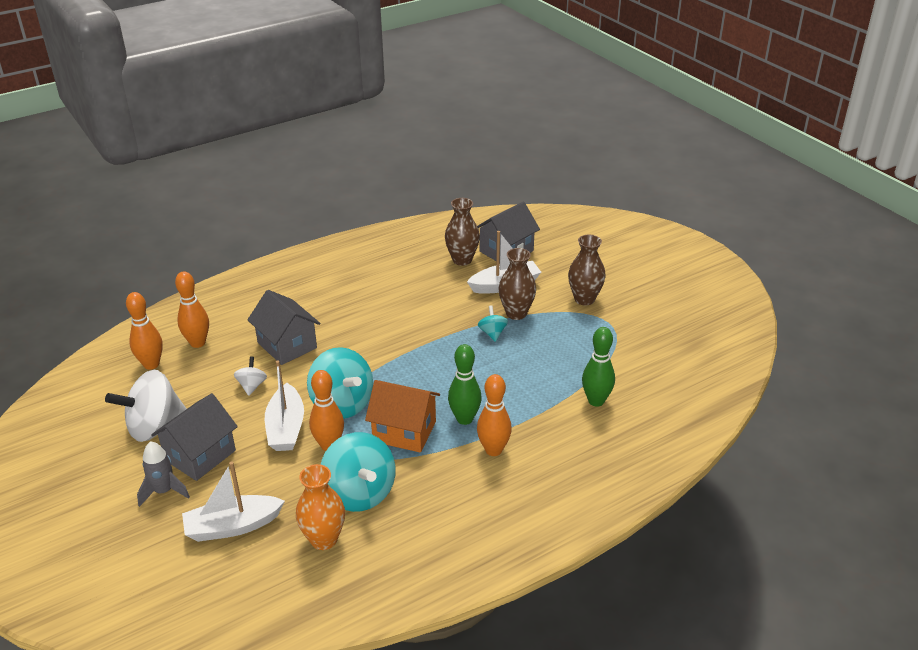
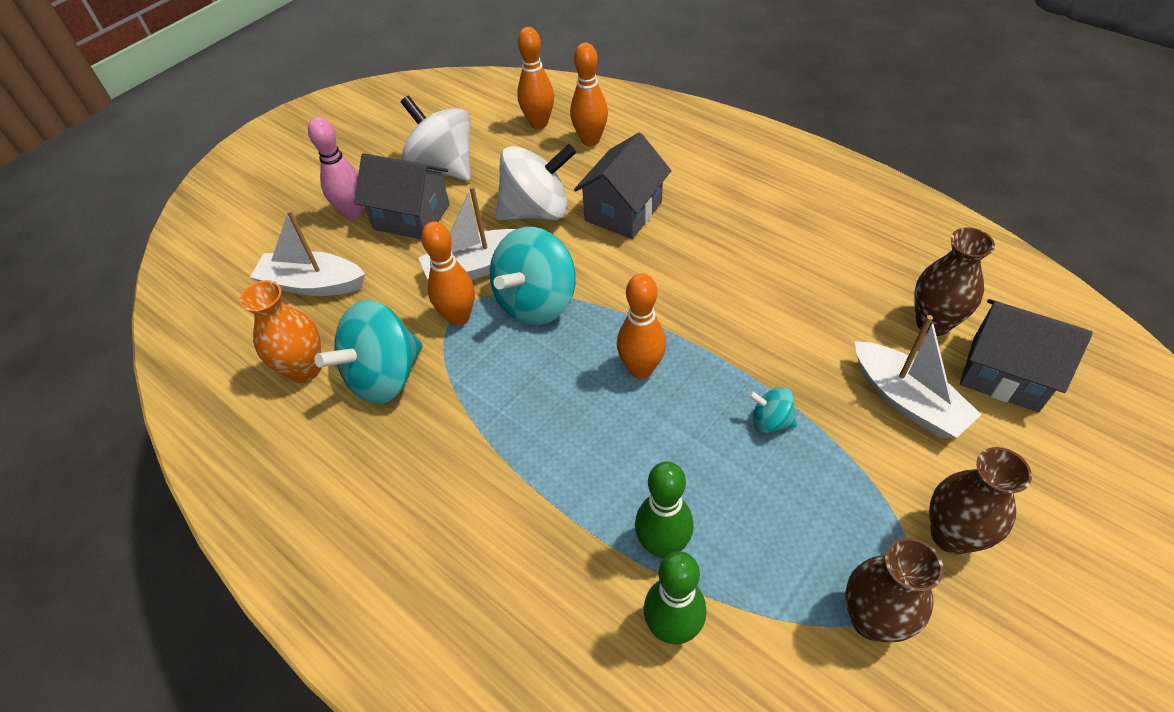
camera: 75 degrees right, 15 degrees up
grey rocket [137,441,190,507] -> pink bowling pin [308,117,363,220]
white boat [182,462,285,542] -> white boat turned 45 degrees counterclockwise [250,210,365,296]
white spinning top [234,356,267,396] -> white spinning top [495,144,576,220], size x2.11
orange house [365,380,440,453] -> none
green bowling pin [448,344,482,425] -> green bowling pin moved to [635,461,693,559]
orange bowling pin [477,374,512,456] -> orange bowling pin moved to [617,273,666,379]
turquoise spinning top [478,305,508,342] -> turquoise spinning top turned 135 degrees counterclockwise [748,387,797,433]
brown vase [498,248,536,320] -> brown vase moved to [845,538,944,642]

